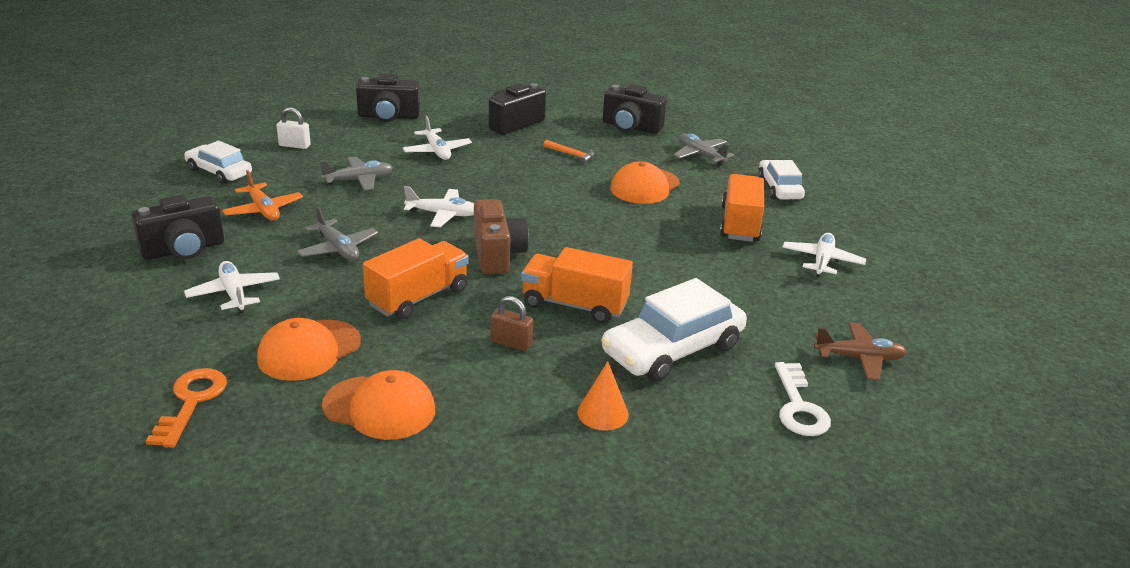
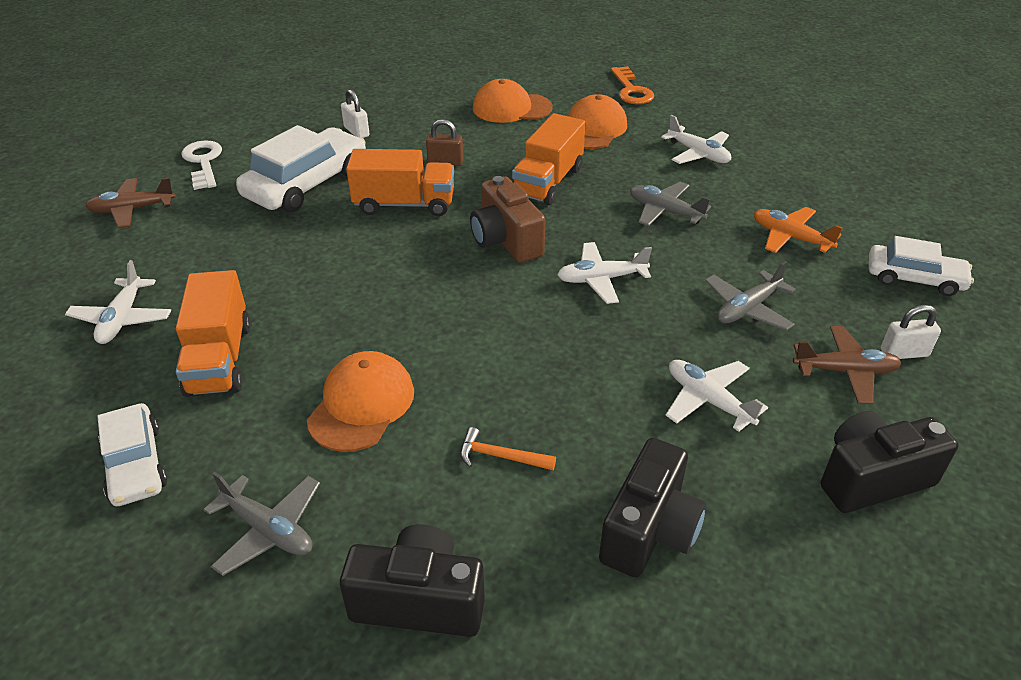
camera: 165 degrees right, 10 degrees up
black camera [132,194,224,260] -> none
orange cone [577,361,629,431] -> white padlock [341,89,370,138]
none -> brown plane [793,326,901,404]

